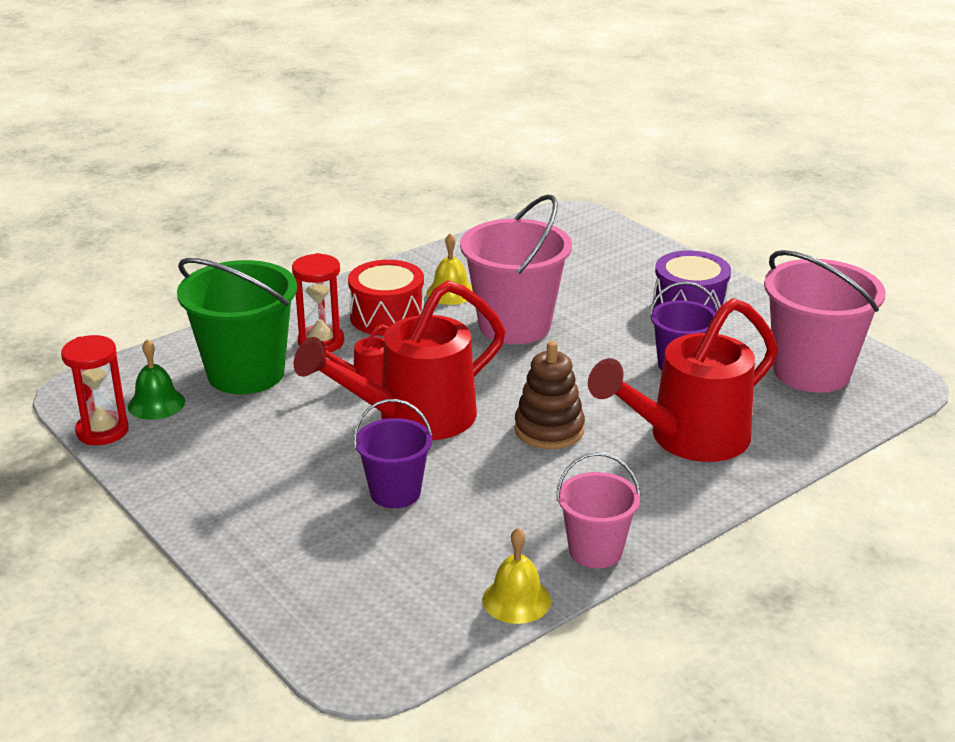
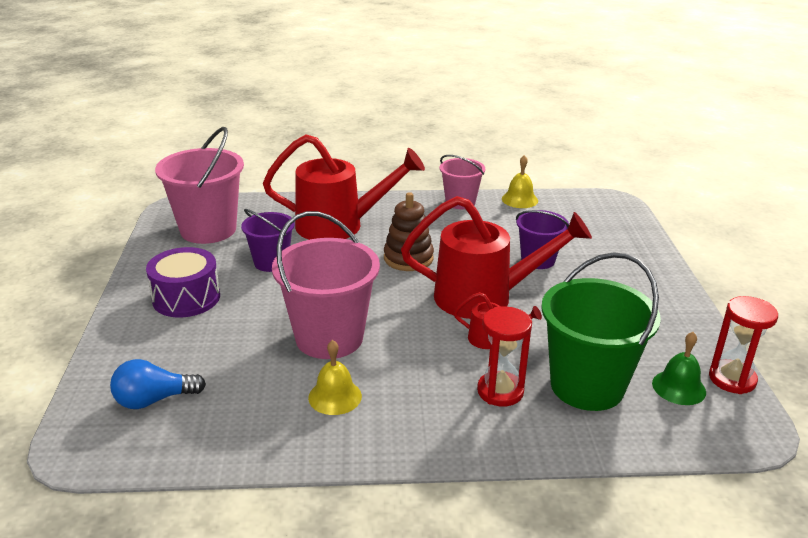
camera: 145 degrees left, 0 degrees up
red drum [348,260,424,336] -> none
none -> blue light bulb [110,359,206,409]

